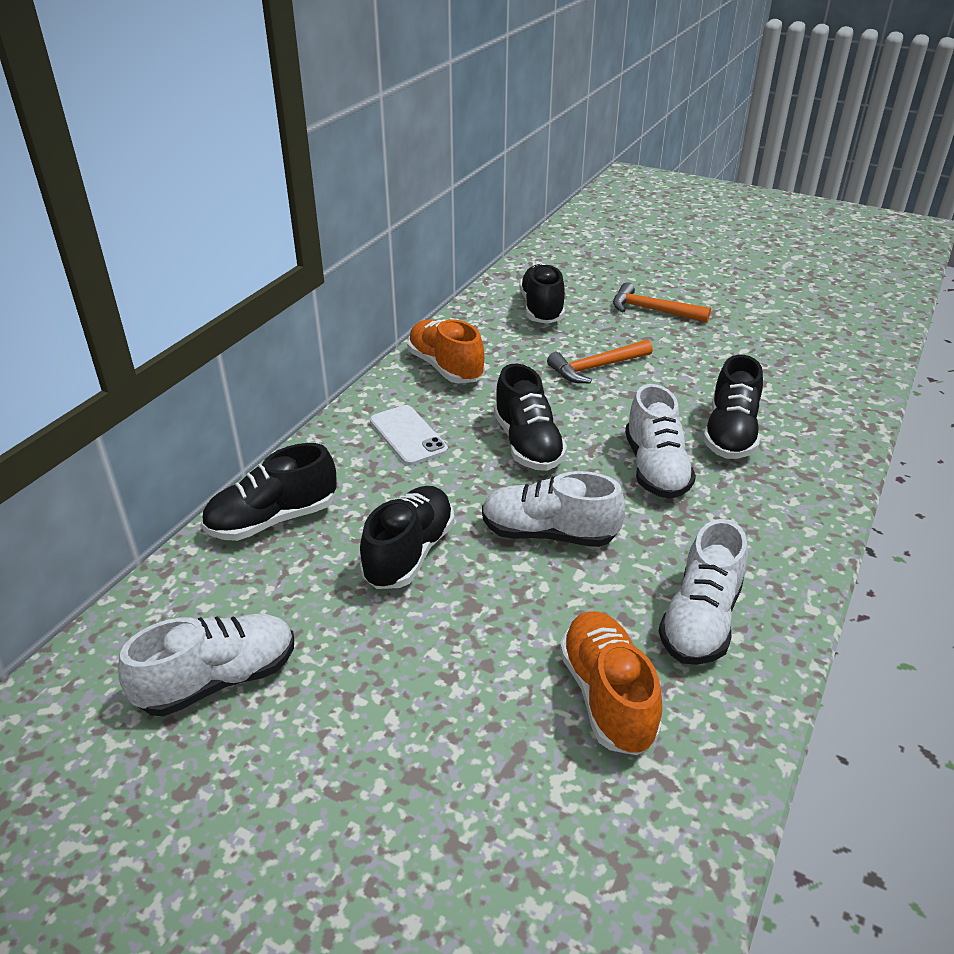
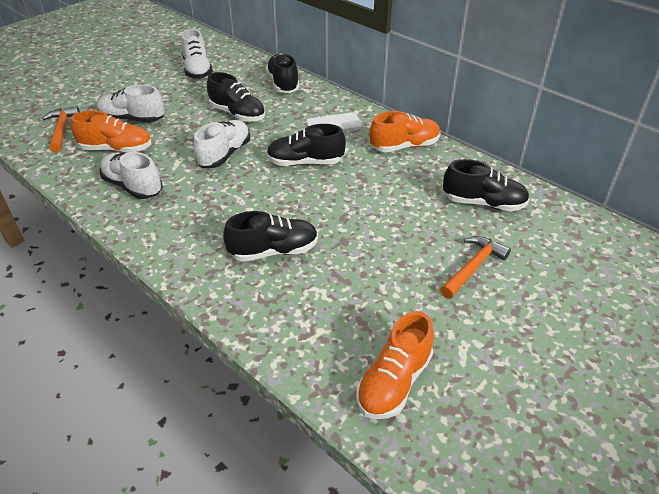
camera: 105 degrees right, 5 degrees up
orange hammer [547,339,653,383] -> orange hammer moved to [42,106,80,153]
white shoe [625,384,696,499] -> white shoe moved to [97,85,165,123]
black shoe [703,355,763,459] -> black shoe turned 135 degrees clockwise [223,211,318,262]
none -> orange shoe [356,311,434,419]

